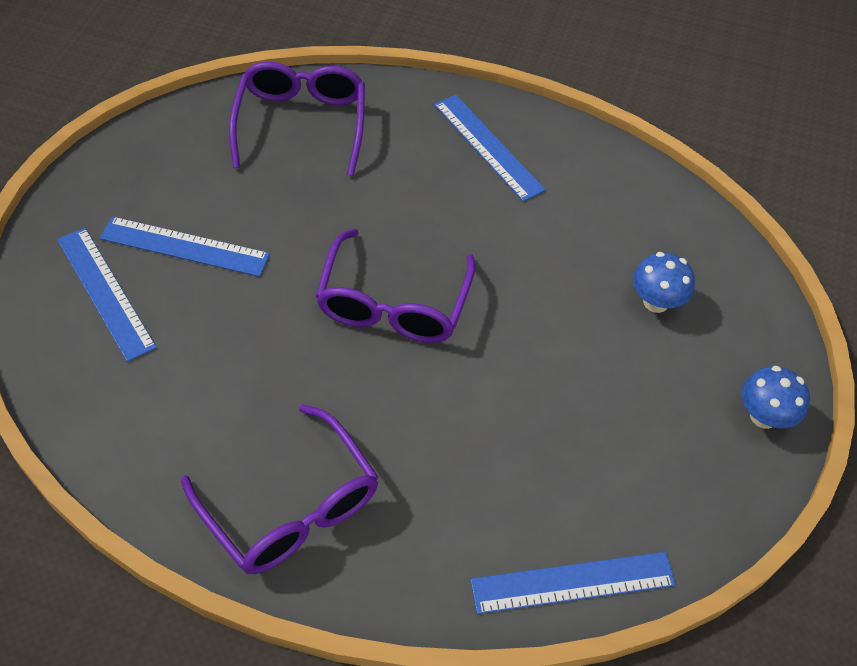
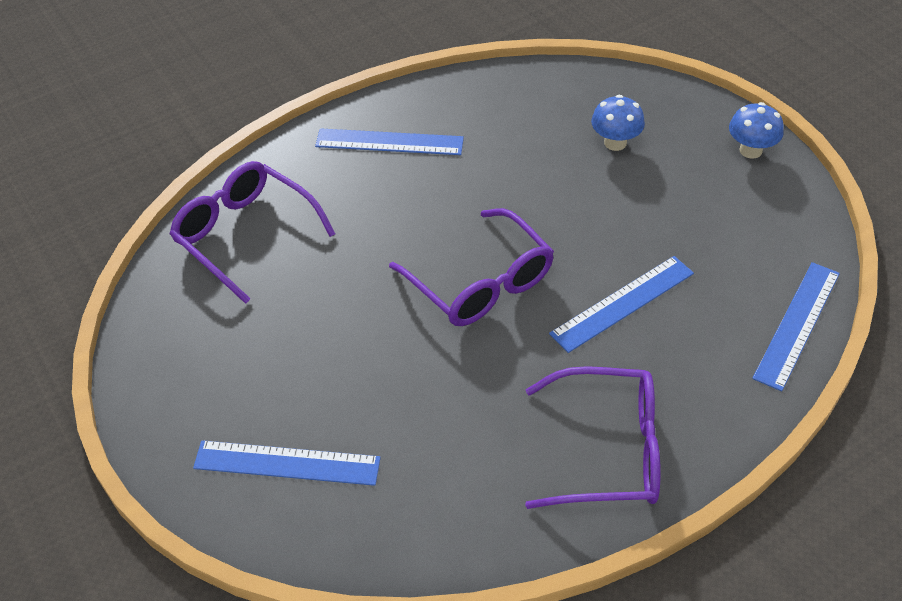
camera: 45 degrees left, 5 degrees down
blue ruler [100,216,270,277] -> blue ruler moved to [549,256,694,353]

